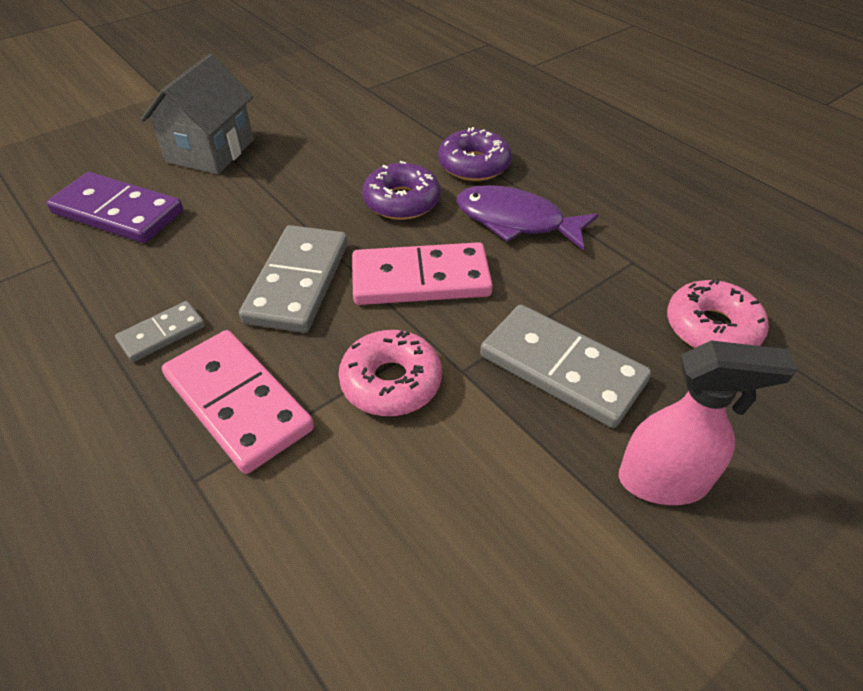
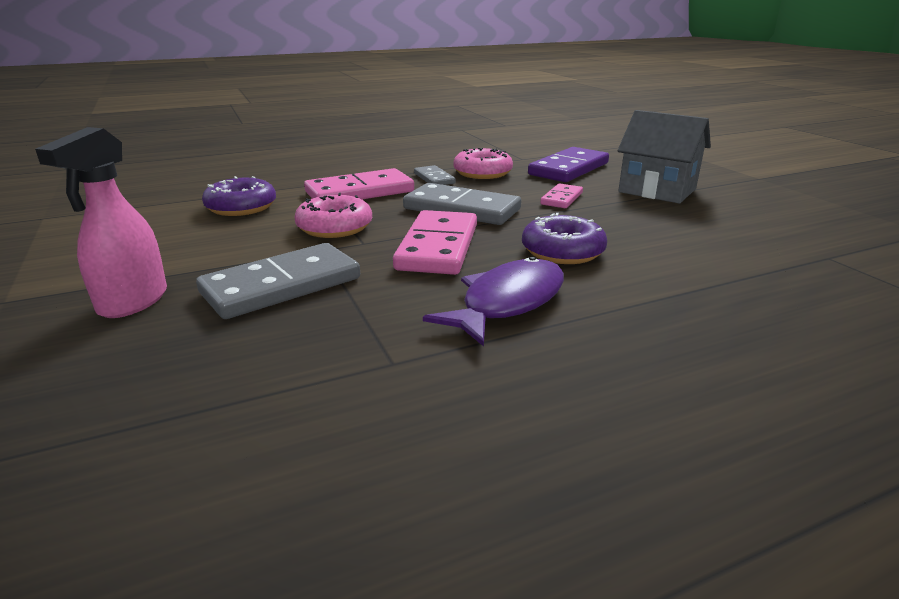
camera: 105 degrees right, 20 degrees down
purple donut [438,127,512,181] -> purple donut moved to [202,176,276,216]
pink donut [667,278,769,348] -> pink donut moved to [453,148,513,179]
none -> pink domino [540,183,583,208]

